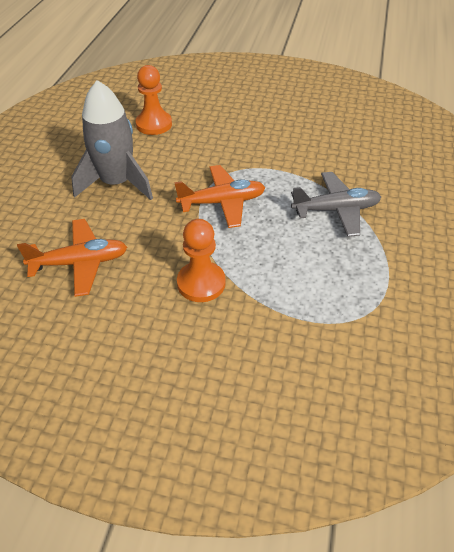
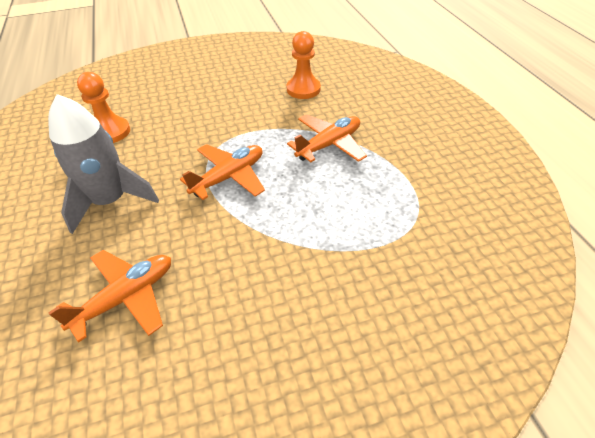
camera: 30 degrees left, 0 degrees up
orange pawn [177,219,226,302] -> orange pawn moved to [287,31,321,99]
grey plane [291,172,381,237] -> orange plane [287,114,367,162]

